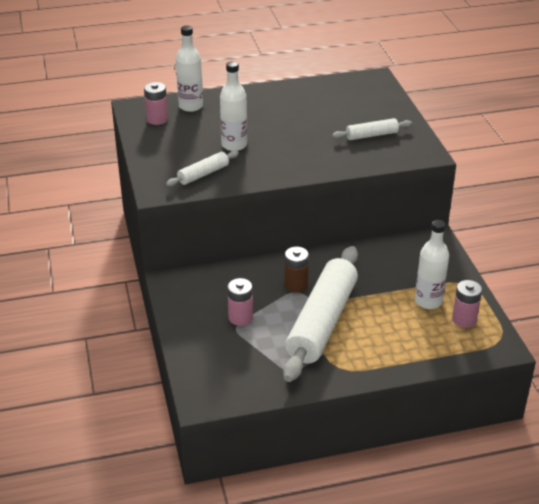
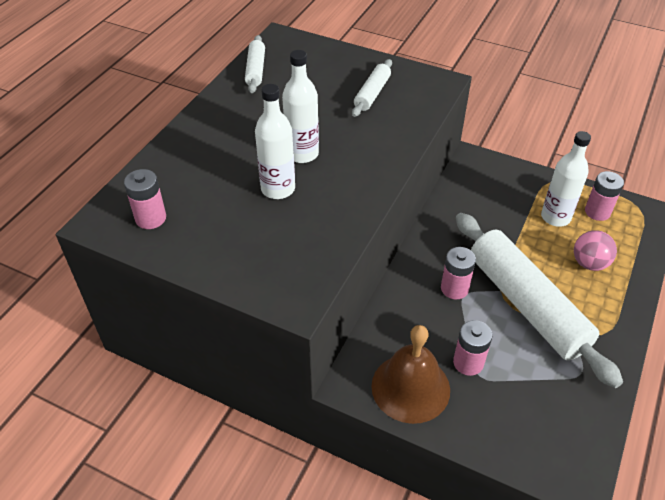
camera: 50 degrees left, 10 degrees up
white rolling pin [166,150,239,186] -> white rolling pin moved to [245,35,265,93]
white bottle [176,25,203,112] -> white bottle moved to [282,50,319,163]
brown battery [284,247,309,292] -> pink battery [441,247,476,299]
none -> brown bell [371,325,450,424]
none -> pink ball [574,230,617,271]

